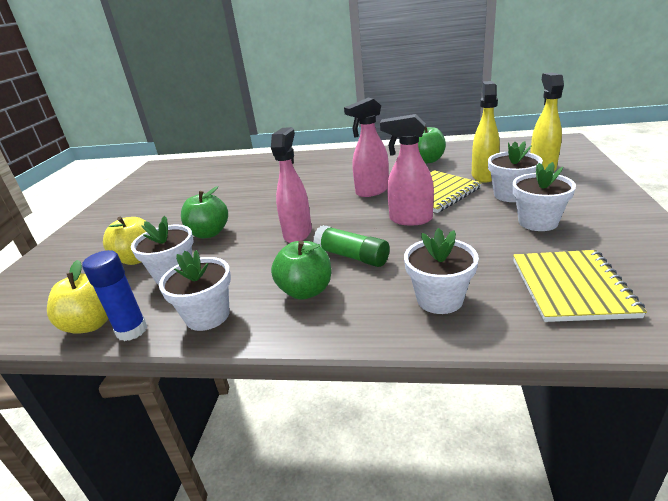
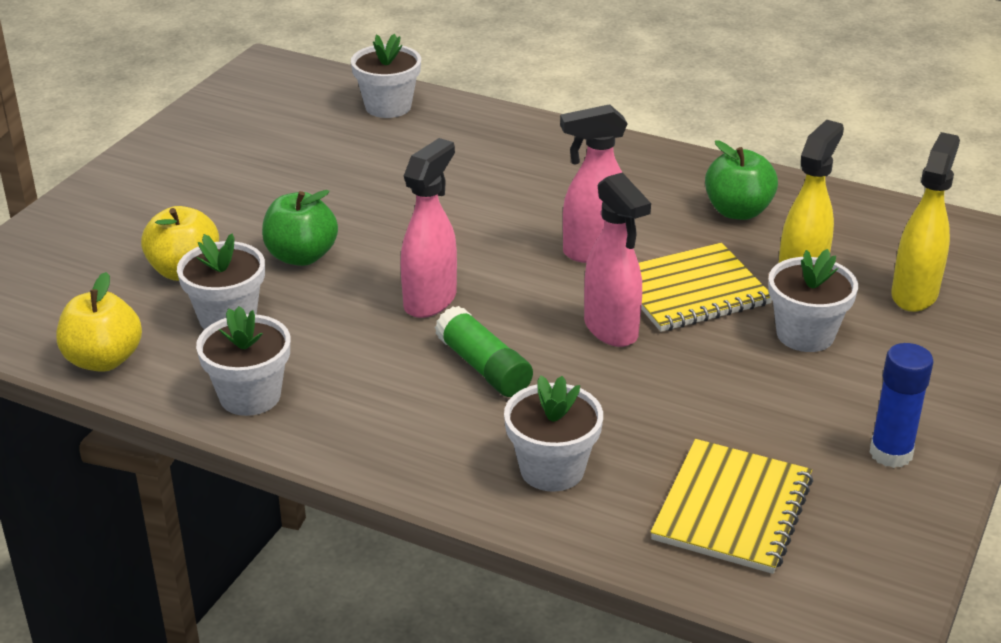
camera: 15 degrees right, 5 degrees up
blue glue stick [82,250,147,341] -> blue glue stick moved to [869,343,934,468]
green apple [271,240,331,300] -> none
pink spray bottle [380,114,434,225] -> pink spray bottle turned 150 degrees counterclockwise [584,172,651,347]
white flower pot [513,162,576,231] -> white flower pot moved to [351,34,421,118]

